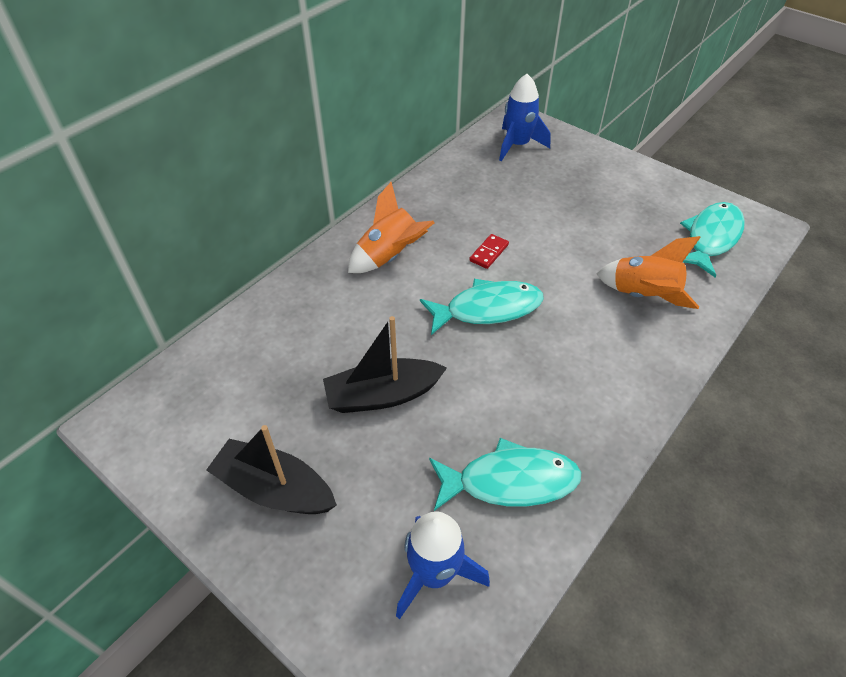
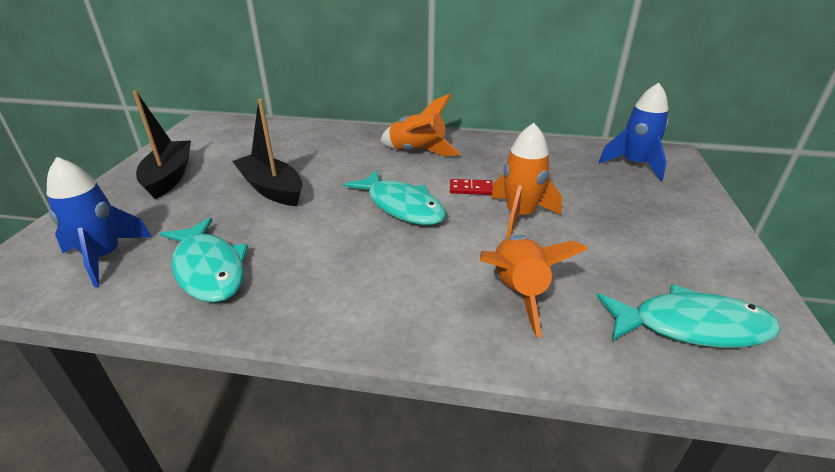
camera: 60 degrees right, 15 degrees down
none -> orange rocket [491,123,562,238]

